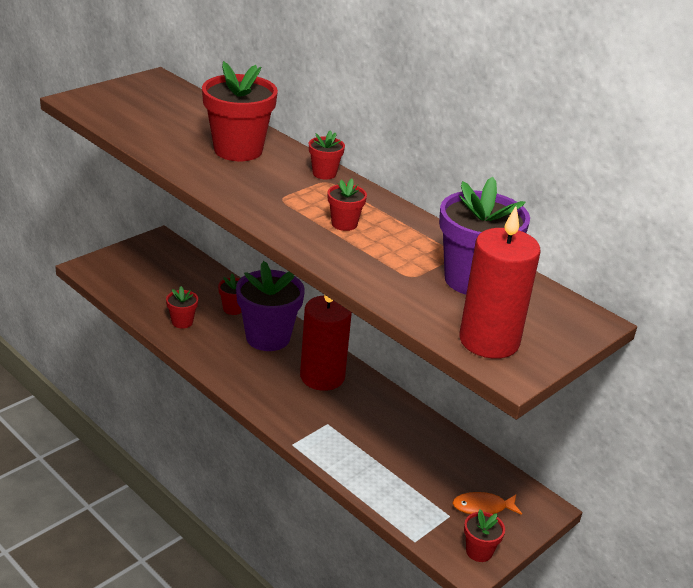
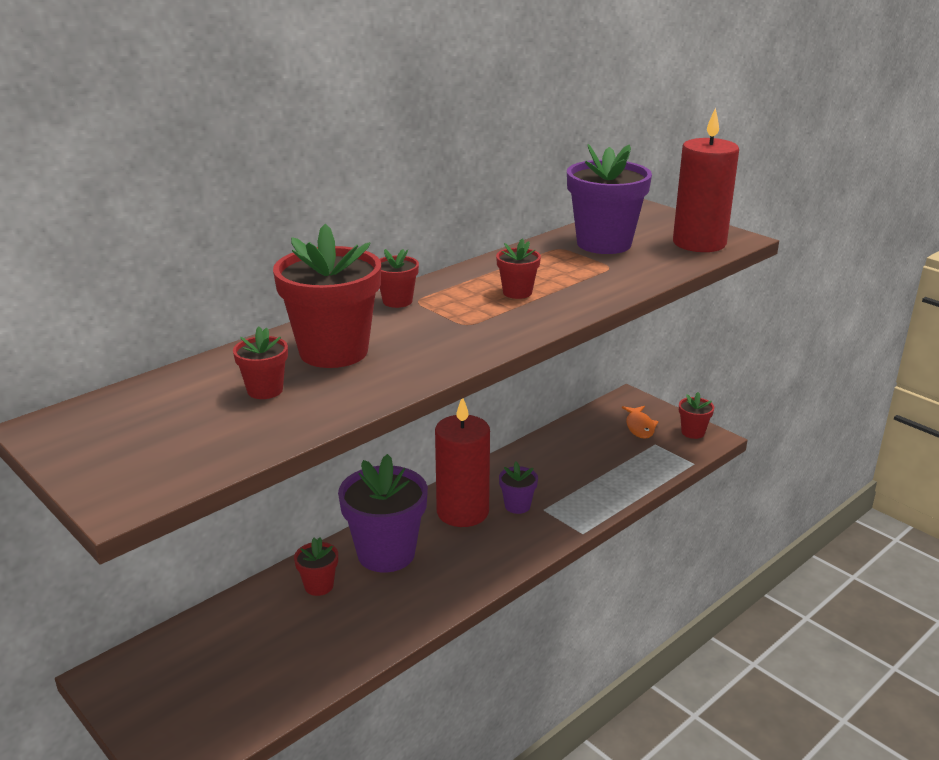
camera: 85 degrees left, 5 degrees down
red flower pot [166,286,198,328] -> red flower pot moved to [233,327,288,399]
none -> purple flower pot [499,462,538,514]

